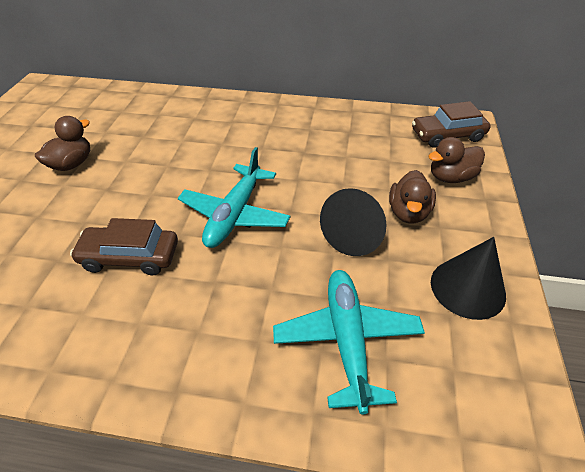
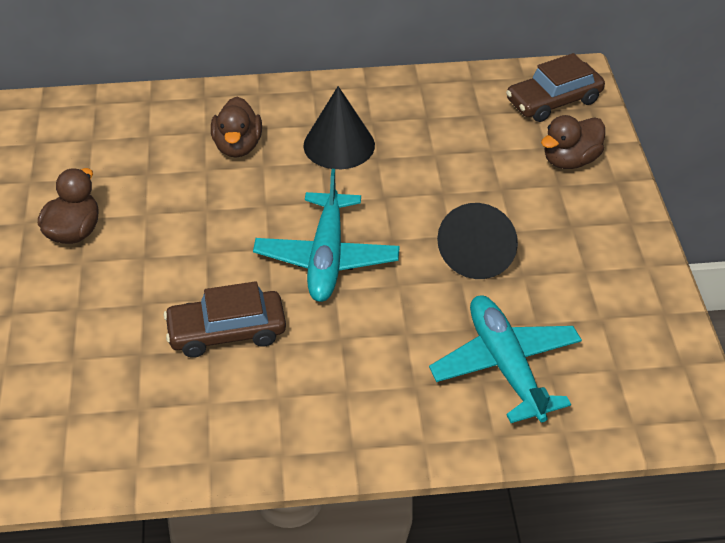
camera: 15 degrees left, 0 degrees up
brown duck [389,170,436,224] -> brown duck moved to [211,97,262,158]
black cone [431,237,506,320] -> black cone moved to [304,86,375,169]

